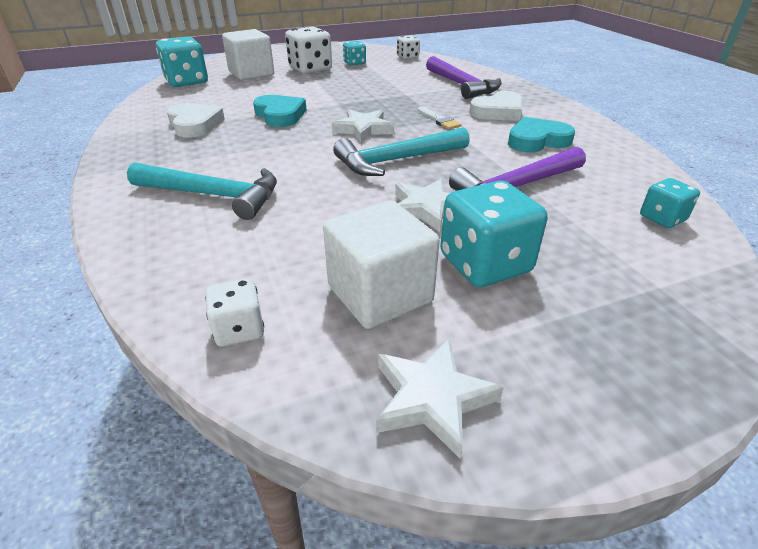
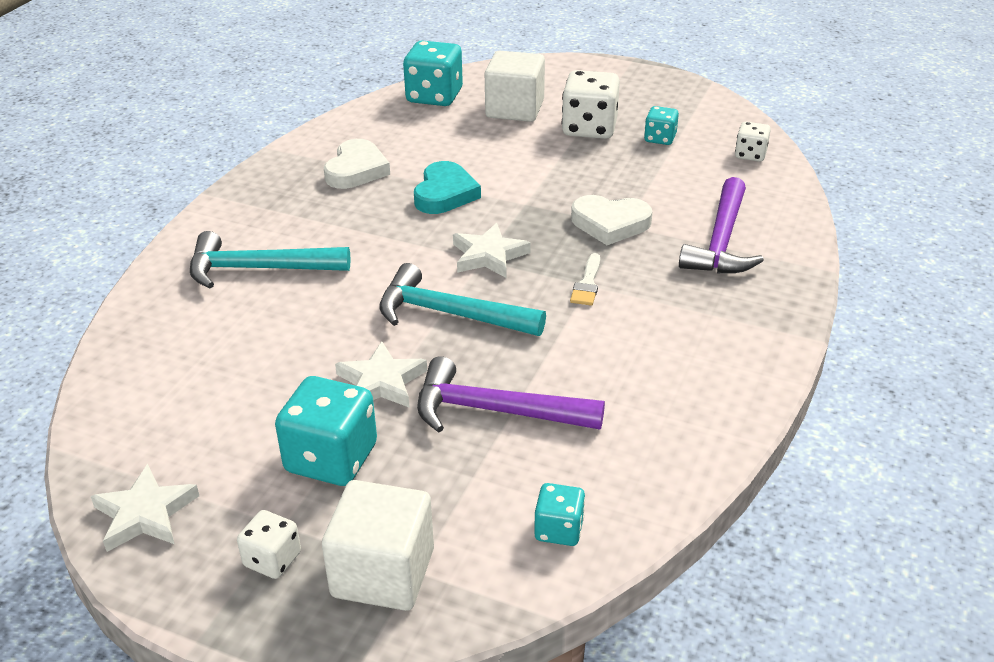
camera: 45 degrees right, 0 degrees up
turquoise hammer [127,162,277,220] -> turquoise hammer turned 120 degrees clockwise [190,231,350,288]
white dice [205,278,264,347] -> white dice moved to [237,510,301,579]
white cube [323,200,440,329] -> white cube moved to [322,480,434,611]
white heart [469,91,523,121] -> white heart moved to [571,195,652,245]
turquoise heart [508,117,575,152] -> none

